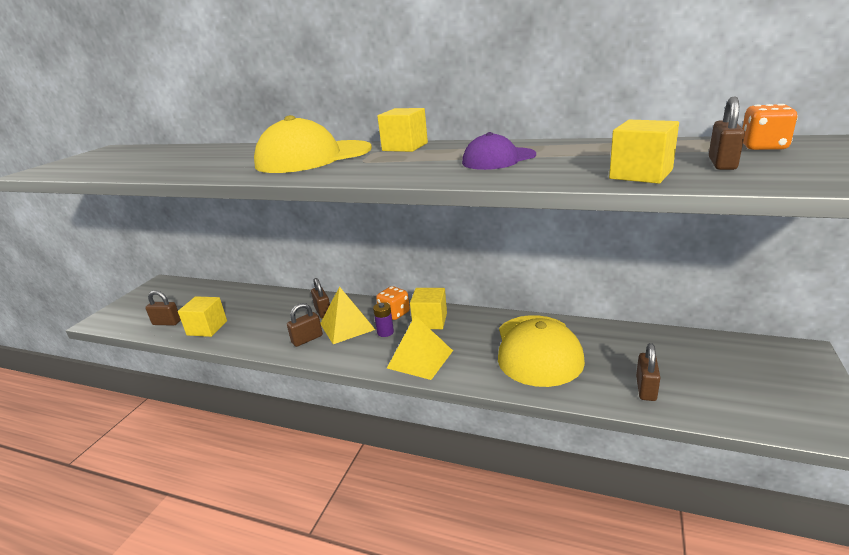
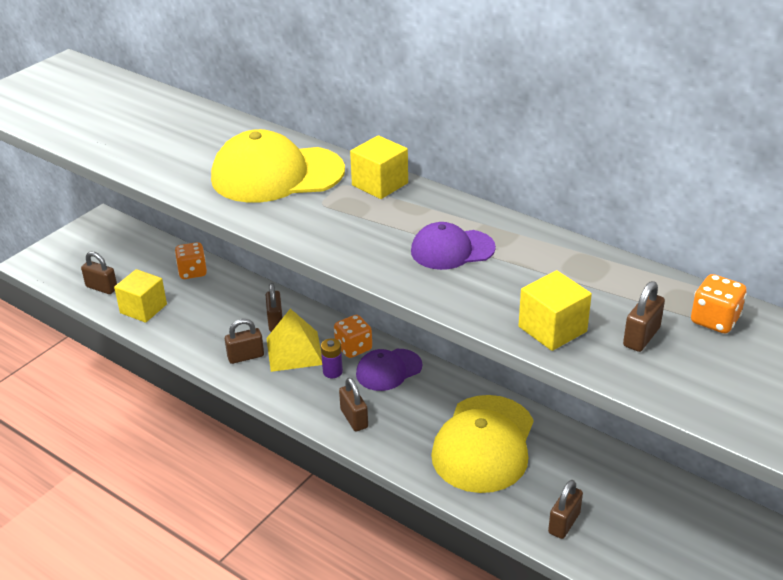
camera: 15 degrees right, 10 degrees up
yellow pyramid [387,315,453,380] -> brown padlock [339,378,368,431]
yellow cube [410,288,447,329] -> purple cap [356,349,422,391]
none -> orange dice [175,242,207,279]

